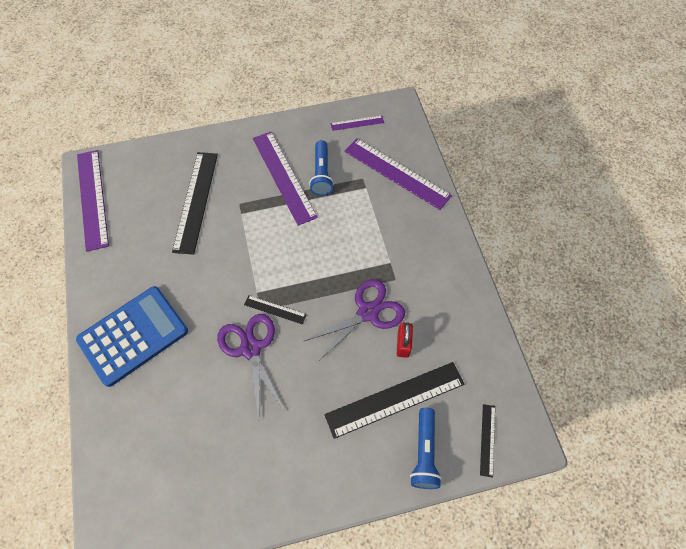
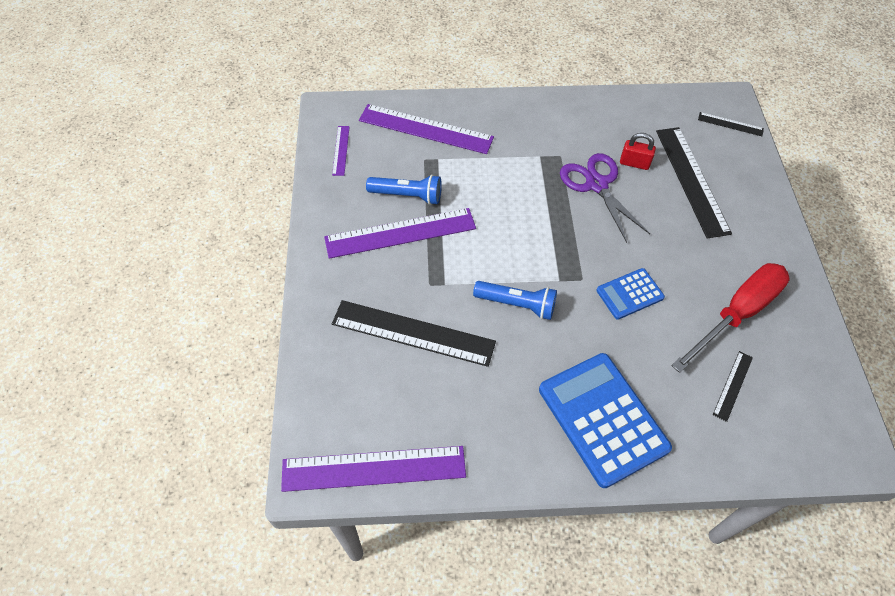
camera: 80 degrees left, 5 degrees down
purple scissors [217,314,285,418] -> blue calculator [596,268,665,319]
black ruler [244,295,307,324] -> black ruler moved to [713,351,753,422]
purple ruler [345,138,452,210] -> purple ruler turned 60 degrees clockwise [359,104,494,154]
blue flashlight [410,408,442,489] -> blue flashlight moved to [473,281,557,320]
none -> red screwdriver [671,263,790,373]

